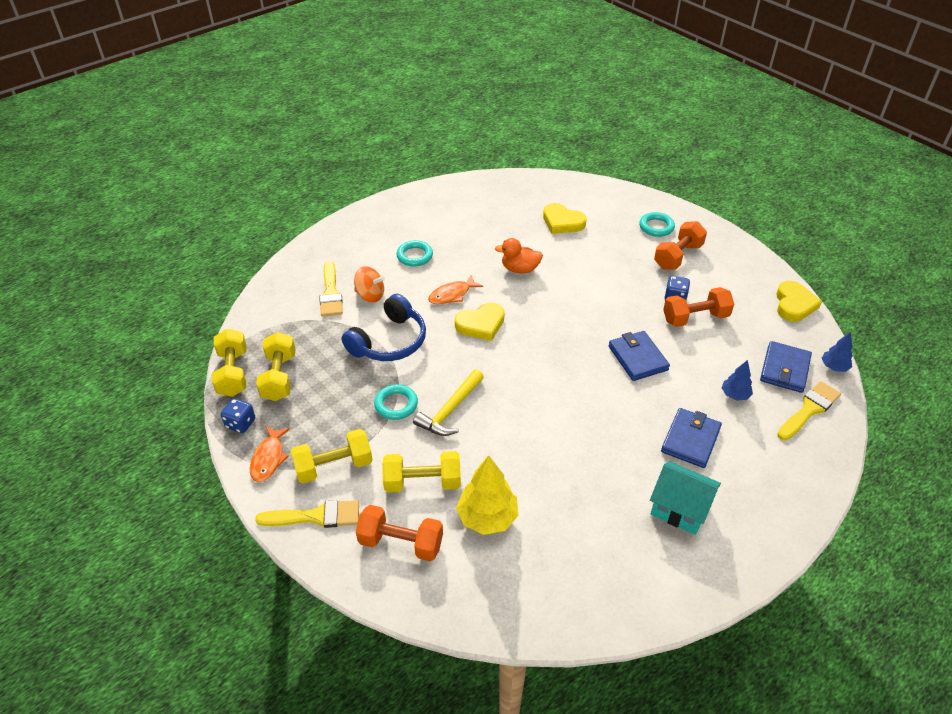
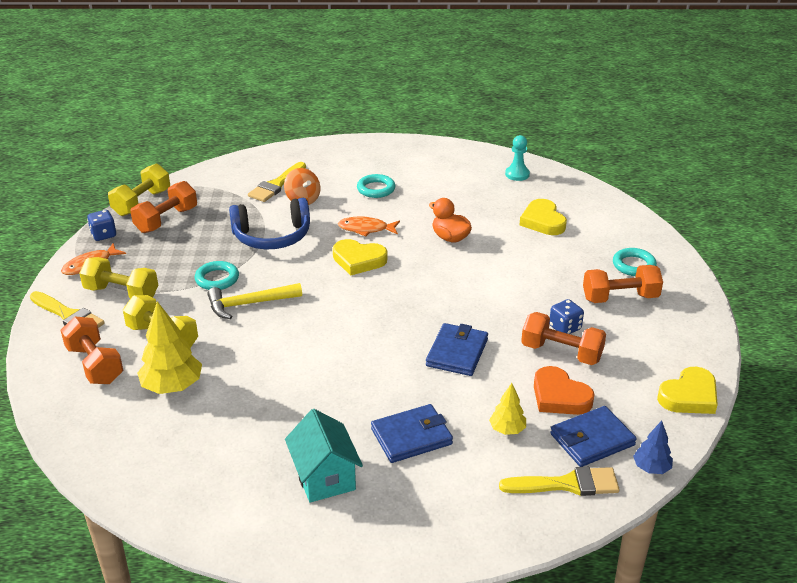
camera: 40 degrees right, 10 degrees down
yellow dumbbell [256,332,296,401] -> orange dumbbell [130,181,197,233]
blue tree [722,360,753,400] -> yellow tree [489,383,526,435]
none -> turquoise pawn [505,135,530,181]
none -> orange heart [534,366,595,415]

